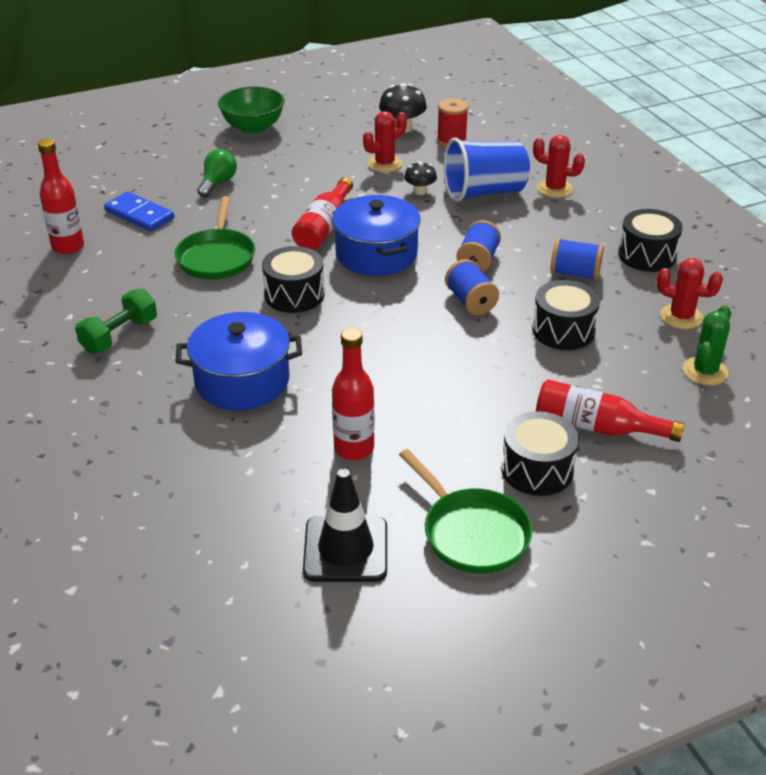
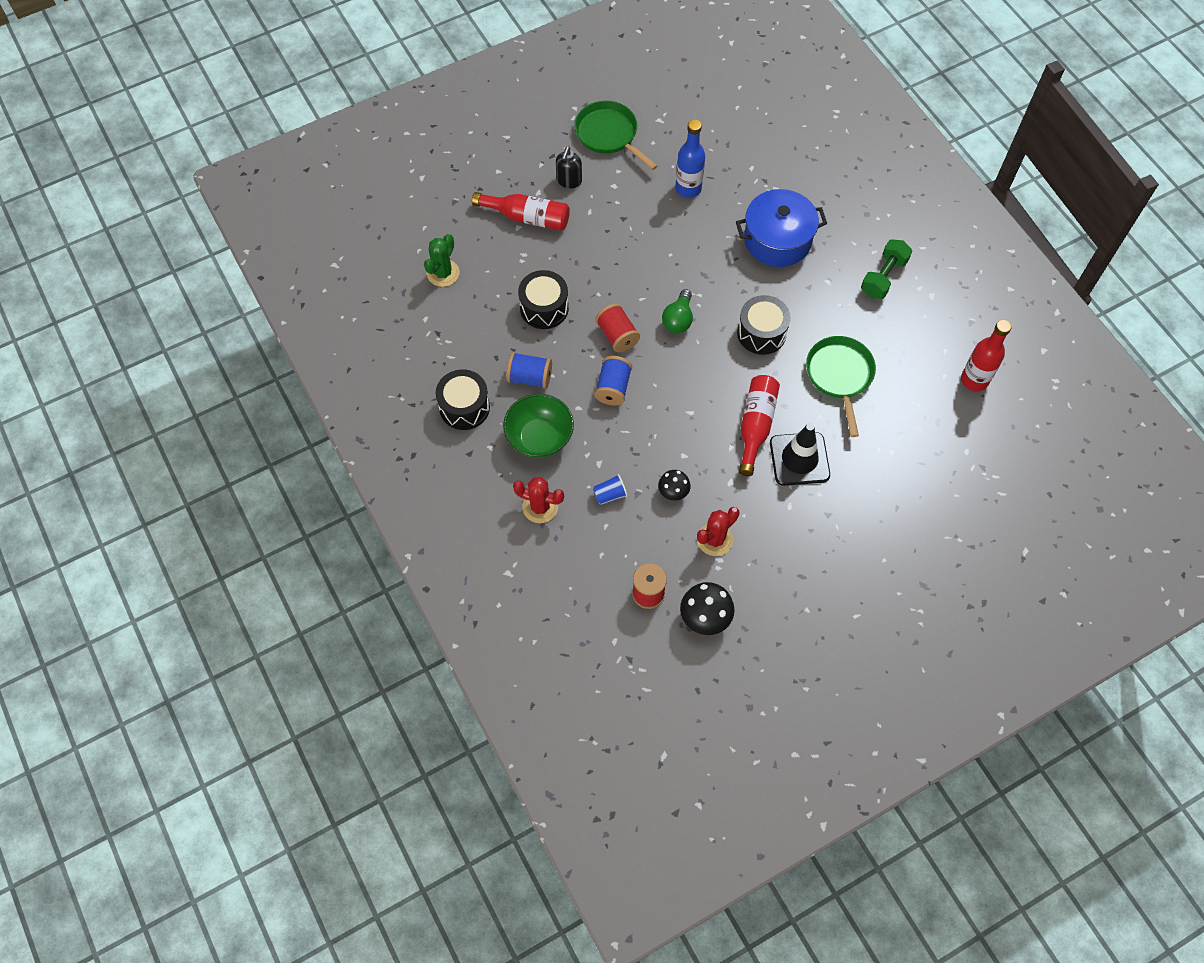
camera: 175 degrees right, 25 degrees up
blue domino [104,192,174,231] -> none
green light bulb [197,149,237,197] -> green light bulb moved to [662,289,693,333]
green bowl [218,86,284,134] -> green bowl moved to [503,394,574,458]
black traffic cone [303,469,387,582] -> black traffic cone moved to [770,423,830,486]
blue pot [332,195,421,276] -> none
red bottle [332,328,374,460] -> blue bottle [675,119,705,198]
blue cup [443,138,530,202] -> blue cup [593,474,628,505], size x0.41
blue spool [445,259,499,315] -> red spool [595,303,640,352]
black drum [501,411,579,496] -> black soap dispenser [556,146,582,188]
red cactus [657,258,723,329] -> none

